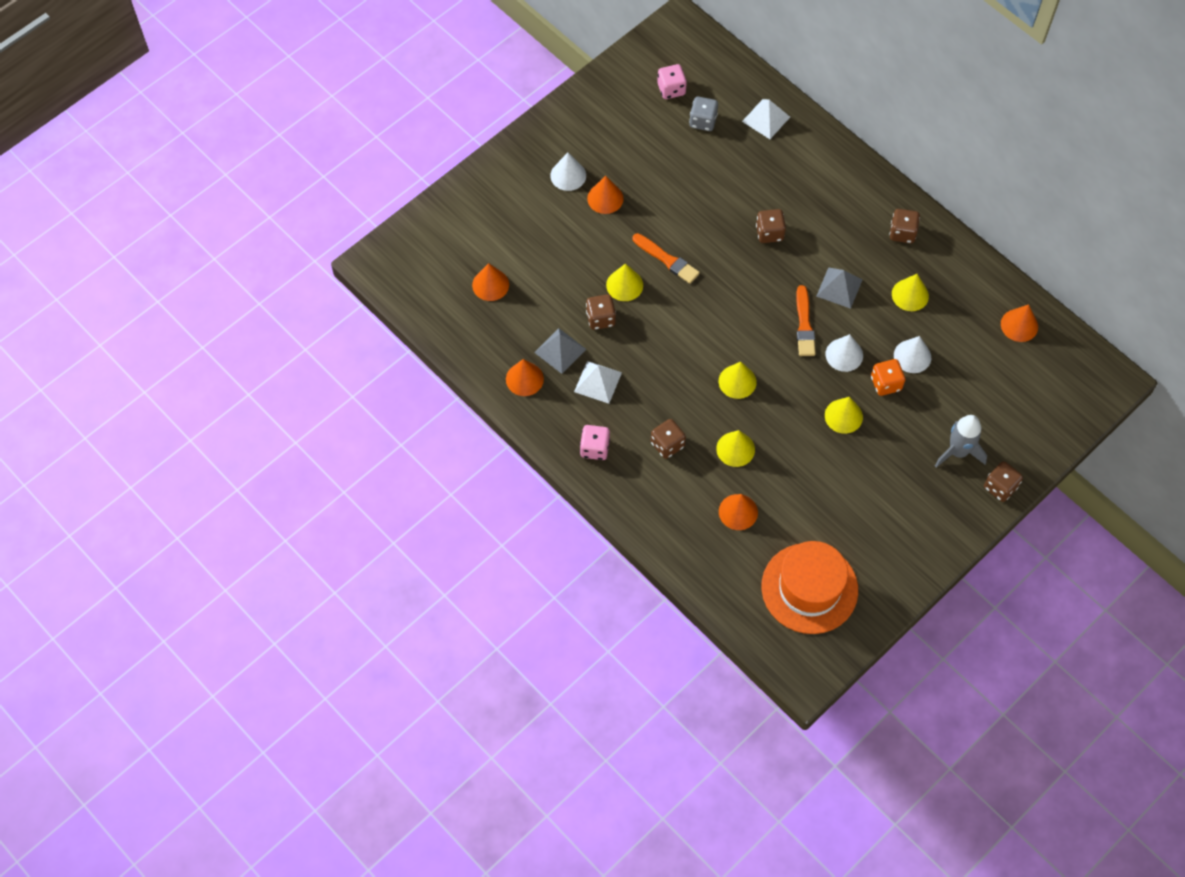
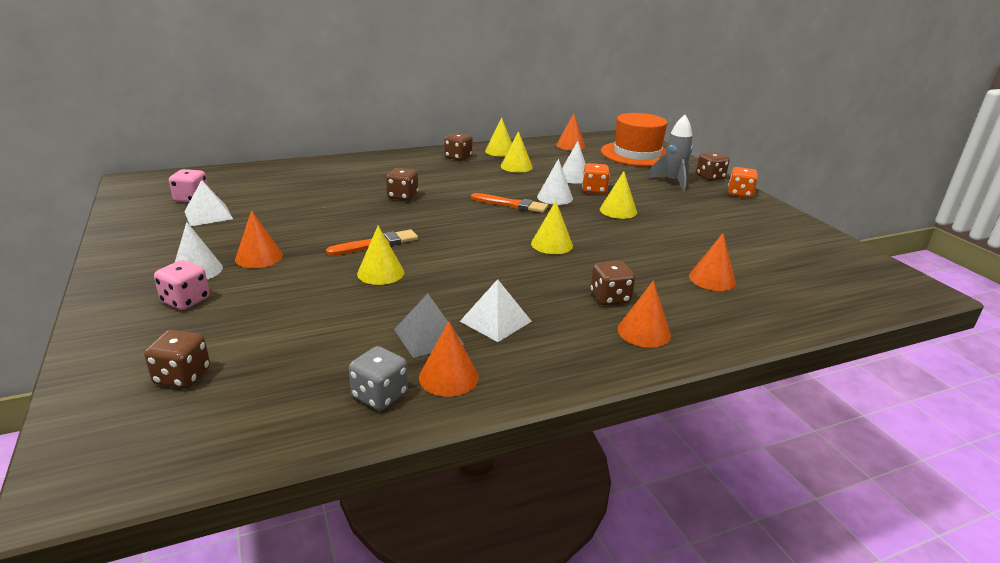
camera: 70 degrees left, 35 degrees down
orange cone [472,263,509,301] -> orange cone moved to [618,281,671,348]
pink dice [580,425,610,460] -> pink dice moved to [154,260,210,310]
brown dice [586,294,616,330] -> brown dice moved to [144,330,210,388]
grey dice [689,97,718,131] -> grey dice moved to [349,346,408,411]
yellow cone [716,430,755,467] -> yellow cone moved to [485,118,512,157]
white pyramid [742,99,790,139] -> white pyramid moved to [184,180,233,226]
orange hat [761,541,858,634] -> orange hat moved to [601,113,668,167]
grey pyramid [816,267,863,309] -> none
none -> orange dice [728,167,758,198]

